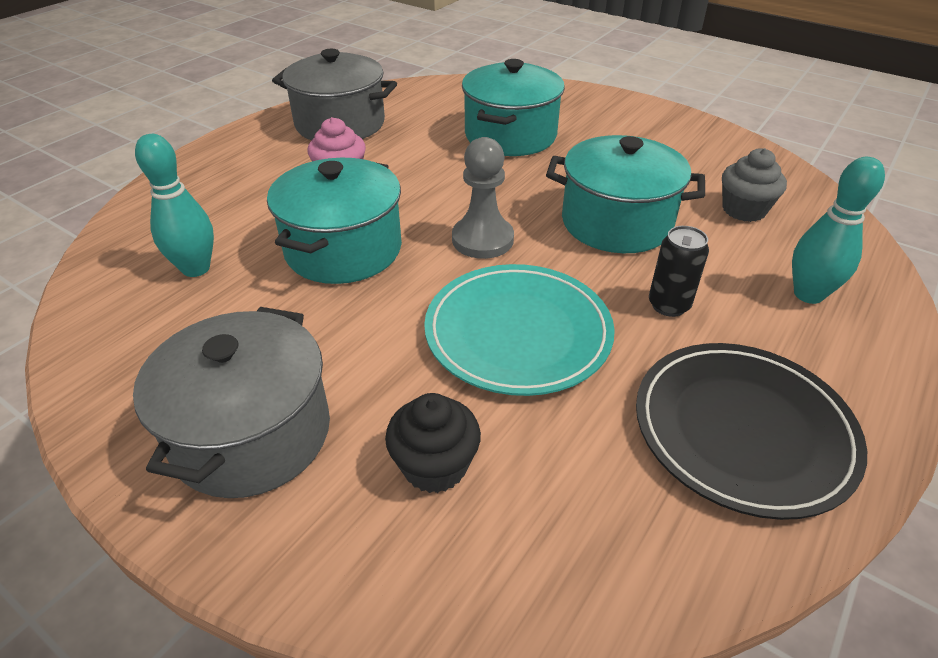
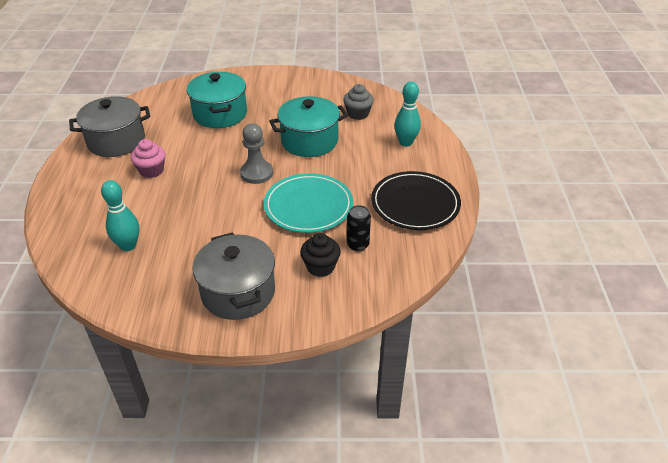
camera: 35 degrees left, 0 degrees up
turquoise pot [267,158,402,284] -> none
black can [649,226,709,317] -> black can moved to [347,205,371,251]

